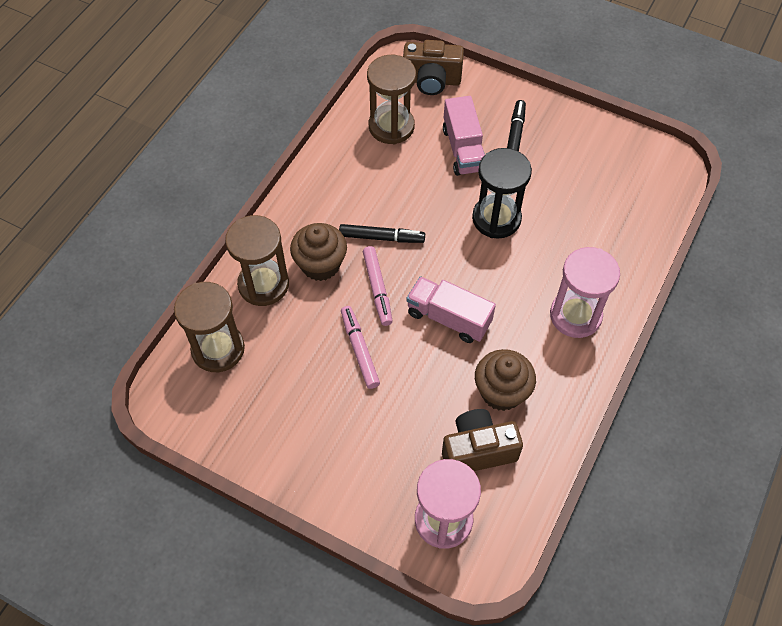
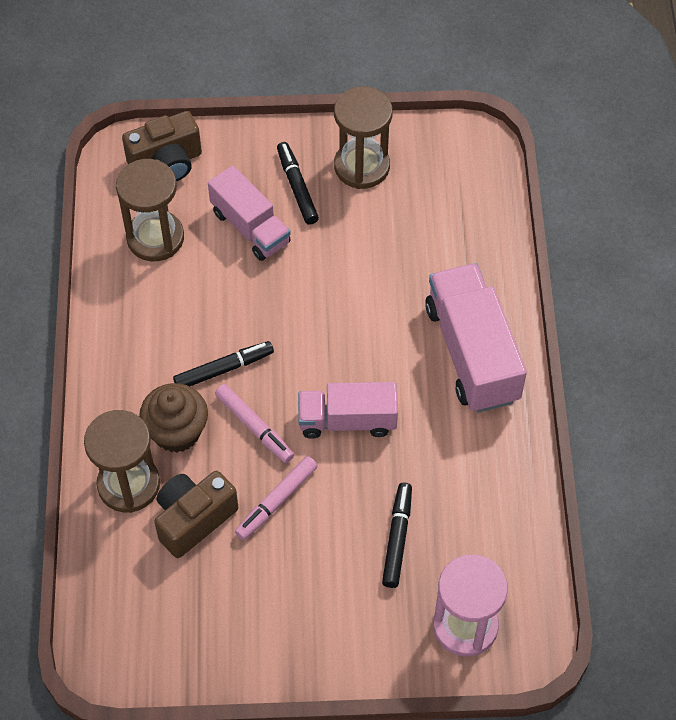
camera: 30 degrees left, 0 degrees up
brown hourglass [174,282,245,372] -> brown hourglass moved to [334,86,393,189]
pink marker [341,306,380,389] -> pink marker turned 90 degrees counterclockwise [235,456,317,540]
brown camera [442,409,523,471] -> brown camera moved to [154,471,238,558]
black hourglass [472,148,532,239] -> none
brown cupcake [475,349,536,411] -> none
pink hourglass [550,247,620,338] -> pink truck [425,263,527,413]
none -> black marker [382,483,412,588]

